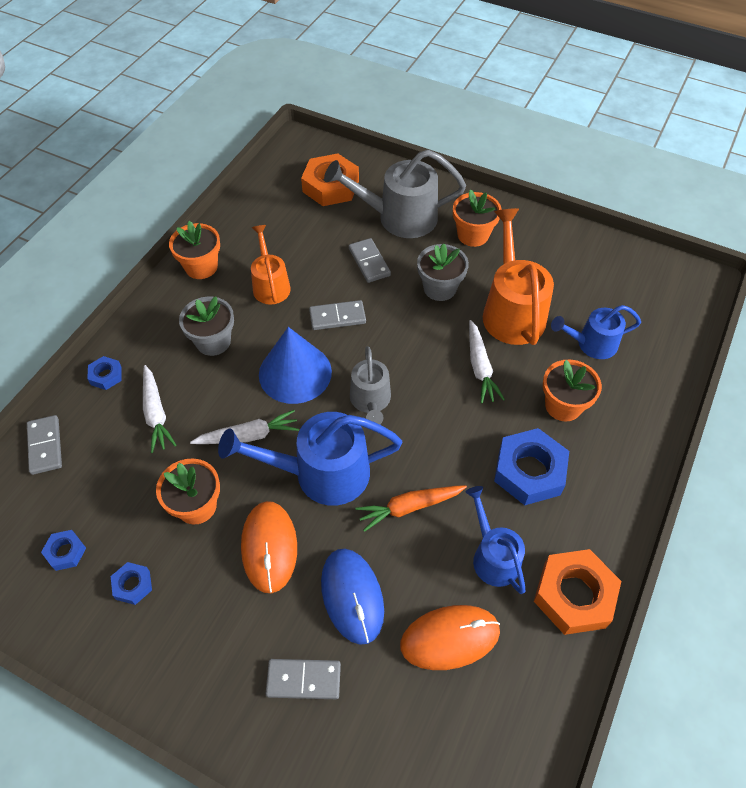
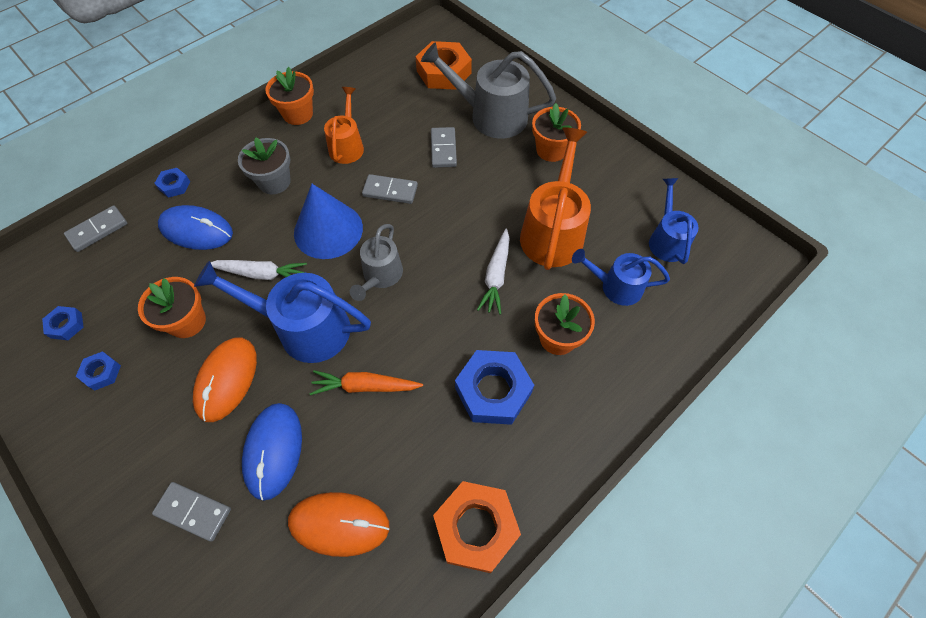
camera: 20 degrees right, 5 degrees up
grey domino [27,415,62,475] -> grey domino turned 45 degrees clockwise [64,205,128,252]
white carrot [143,365,176,453] -> blue mouse [158,205,233,250]
grey flower pot [417,243,469,301] -> none
blue watering can [466,486,526,594] -> blue watering can moved to [649,178,698,264]

